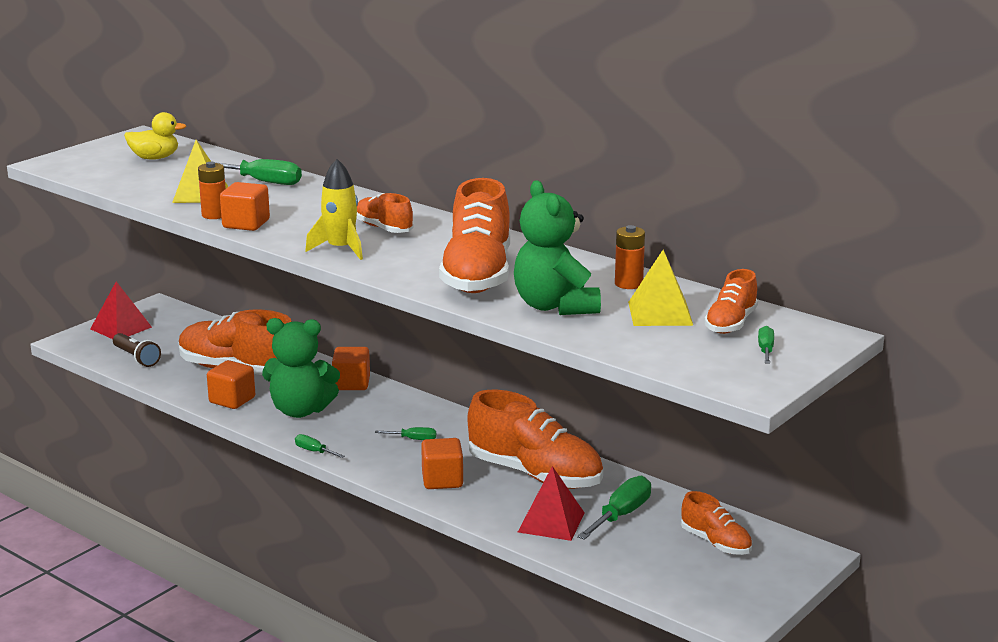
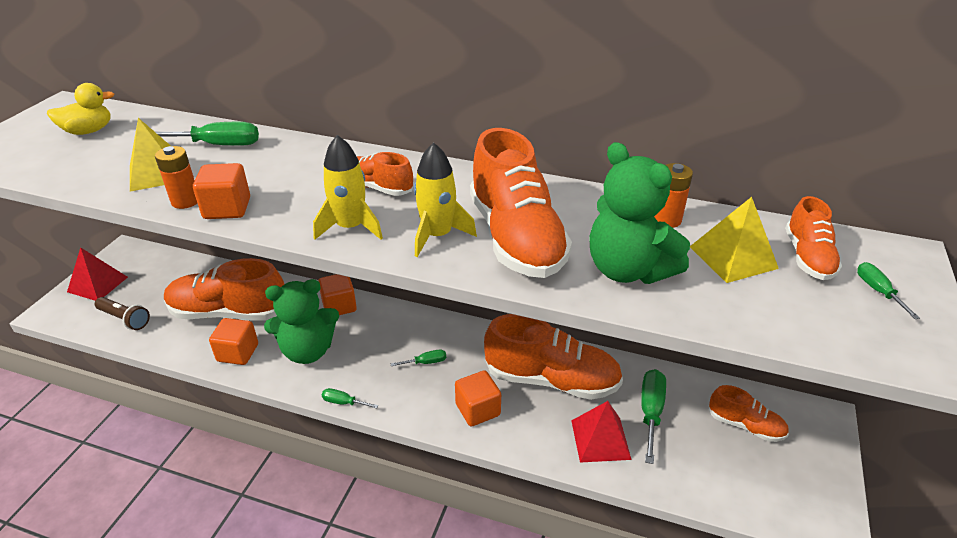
camera: 20 degrees left, 15 degrees up
none -> yellow rocket [414,142,477,257]

